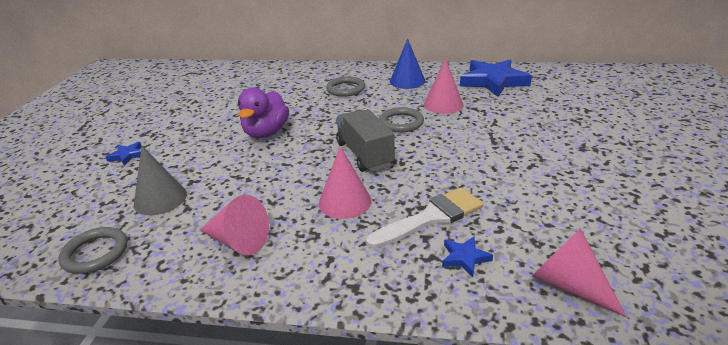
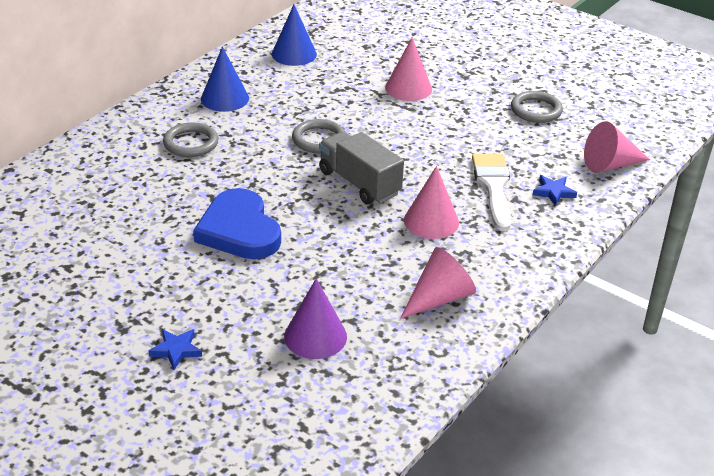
camera: 65 degrees left, 5 degrees up
grey ring [58,227,128,274] -> grey ring moved to [511,91,563,123]
grey cone [134,146,187,215] -> purple cone [284,278,347,359]
purple duck [238,88,289,138] -> blue heart [193,188,281,259]
grey truck [336,110,395,172] -> grey truck turned 45 degrees clockwise [319,131,404,204]
pink cone [424,58,463,114] -> pink cone moved to [385,37,432,101]
blue star [460,60,532,97] -> blue cone [272,5,317,66]

